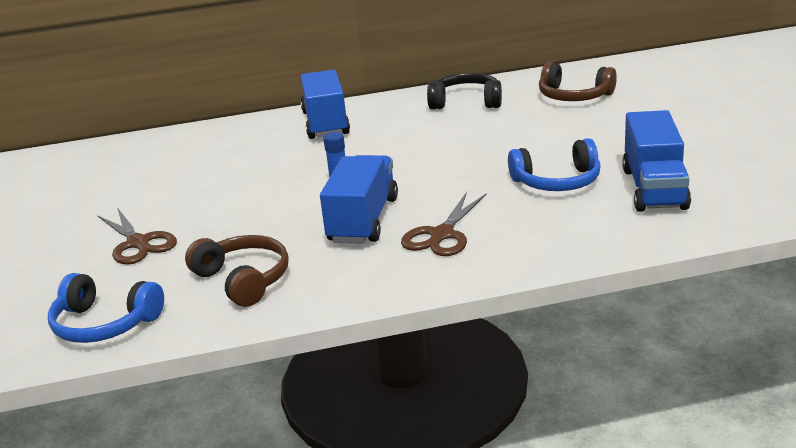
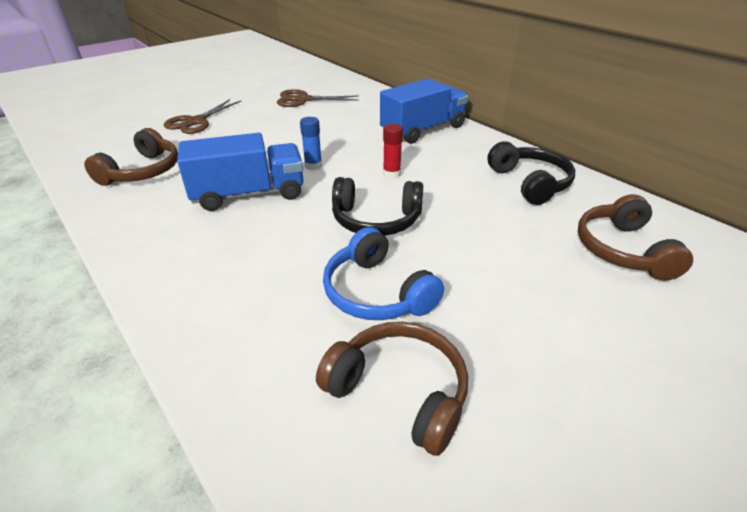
camera: 60 degrees right, 10 degrees up
blue headphones [48,273,164,343] -> none
brown scissors [401,192,487,256] -> brown scissors moved to [277,89,359,107]
blue truck [622,110,691,212] -> brown headphones [316,322,468,456]
none -> black headphones [332,177,423,236]
none -> red glue stick [383,124,403,178]

